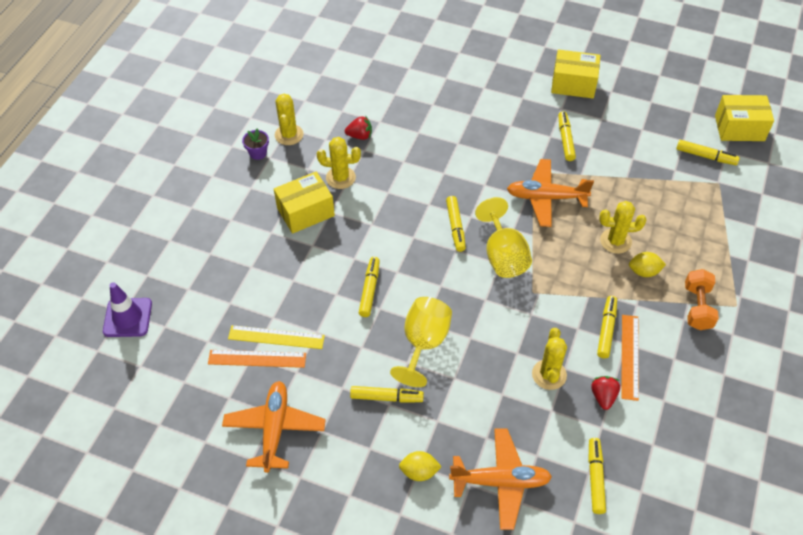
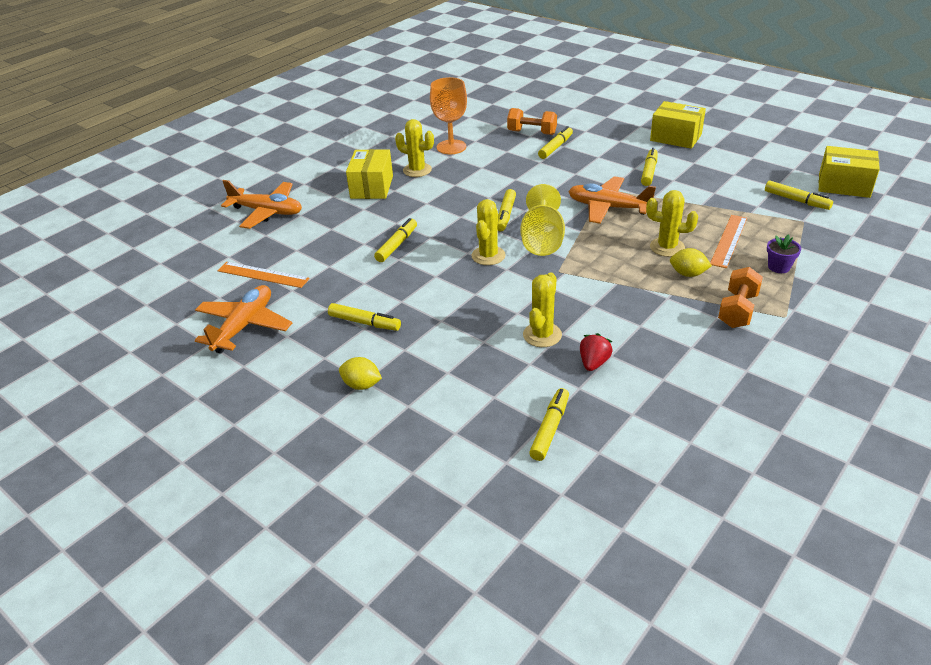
camera: 20 degrees right, 15 degrees down
purple traffic cone [103,282,152,337] -> none
yellow ruler [228,325,325,349] -> none
purple flower pot [242,128,269,160] -> purple flower pot moved to [767,234,801,273]
yellow box [274,171,335,234] -> yellow box turned 75 degrees counterclockwise [346,149,393,199]
yellow cactus [275,94,304,145] -> yellow cactus moved to [471,199,506,265]
red strawberry [345,116,372,140] -> orange goblet [430,77,467,154]
yellow goblet [390,297,452,387] -> none
orange plane [449,428,552,530] -> orange plane moved to [221,180,302,229]
yellow marker [597,296,617,358] -> yellow marker moved to [538,126,573,159]
orange ruler [621,315,639,401] -> orange ruler moved to [710,215,747,268]
none -> orange dumbbell [507,108,557,135]

